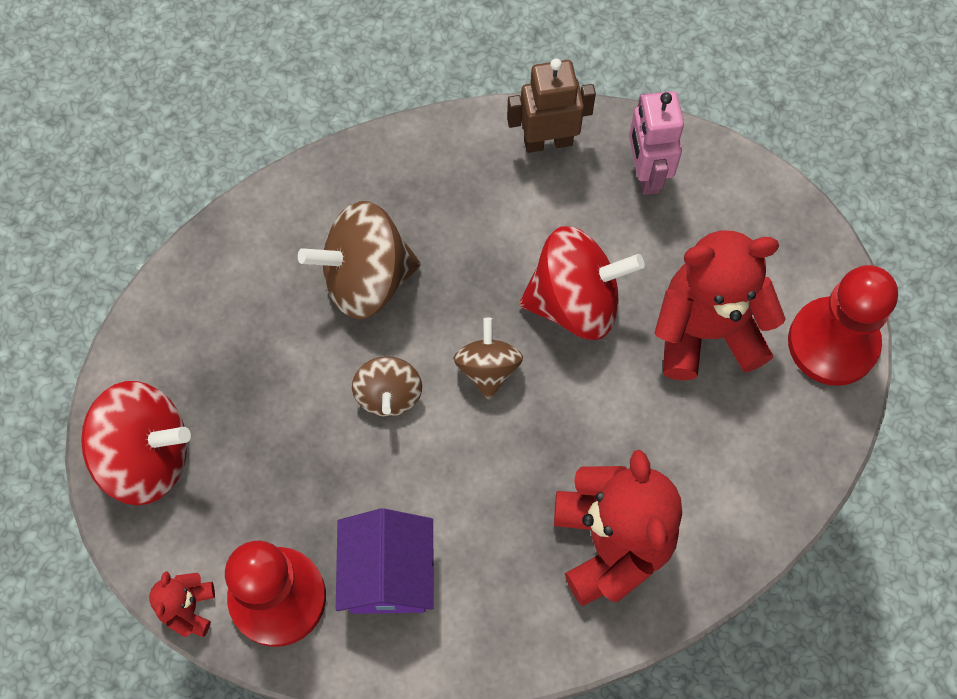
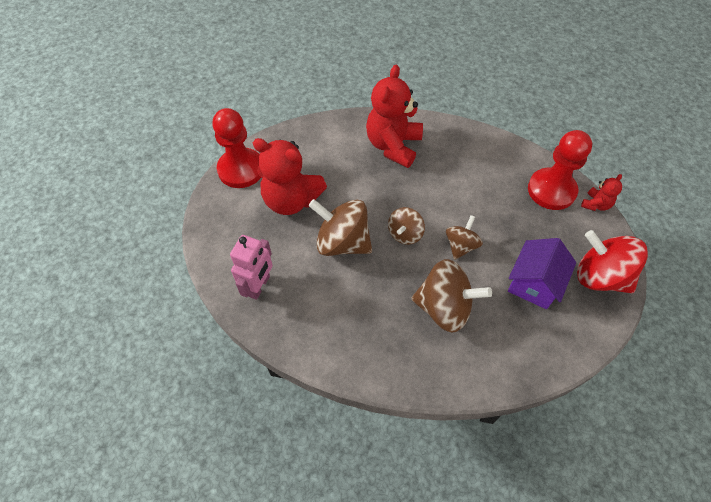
camera: 150 degrees left, 10 degrees down
purple house [336,508,434,614] -> purple house moved to [508,238,576,309]
brown robot [507,59,596,153] -> none
red spinning top [520,226,645,340] -> brown spinning top [308,199,372,256]

